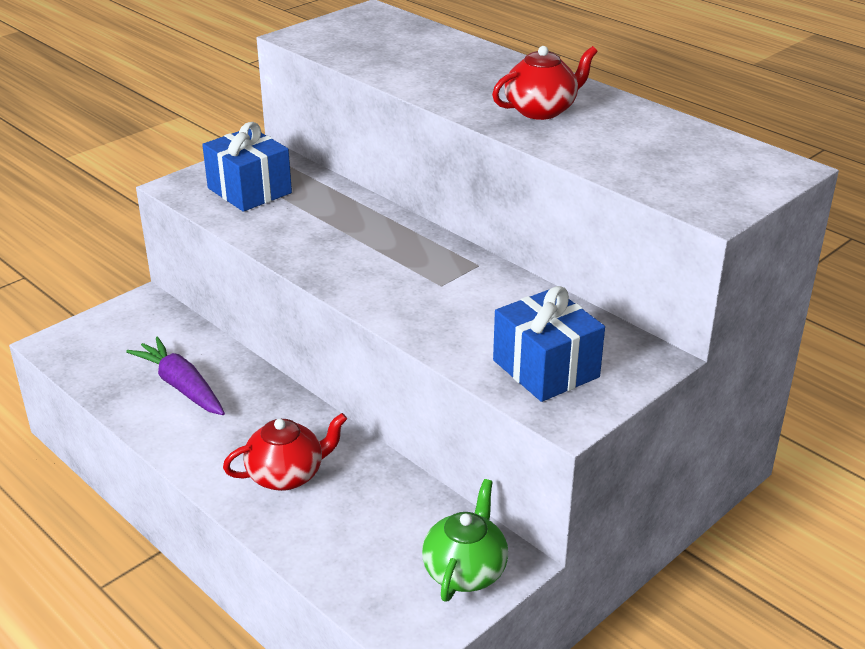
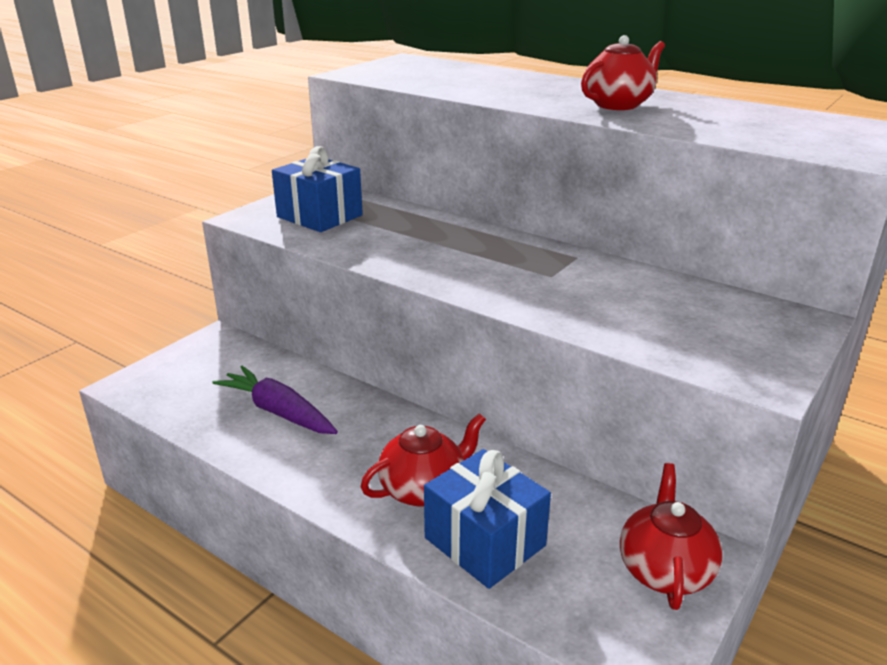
camera: 10 degrees left, 5 degrees down
green teapot [422,479,508,602] -> red teapot [620,463,723,610]
blue gift [493,286,605,402] -> blue gift moved to [424,449,551,589]

